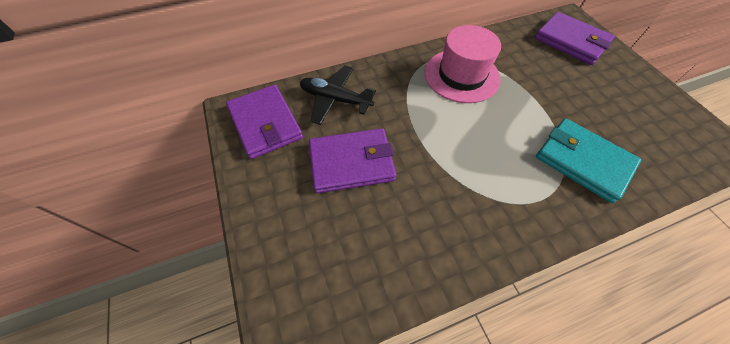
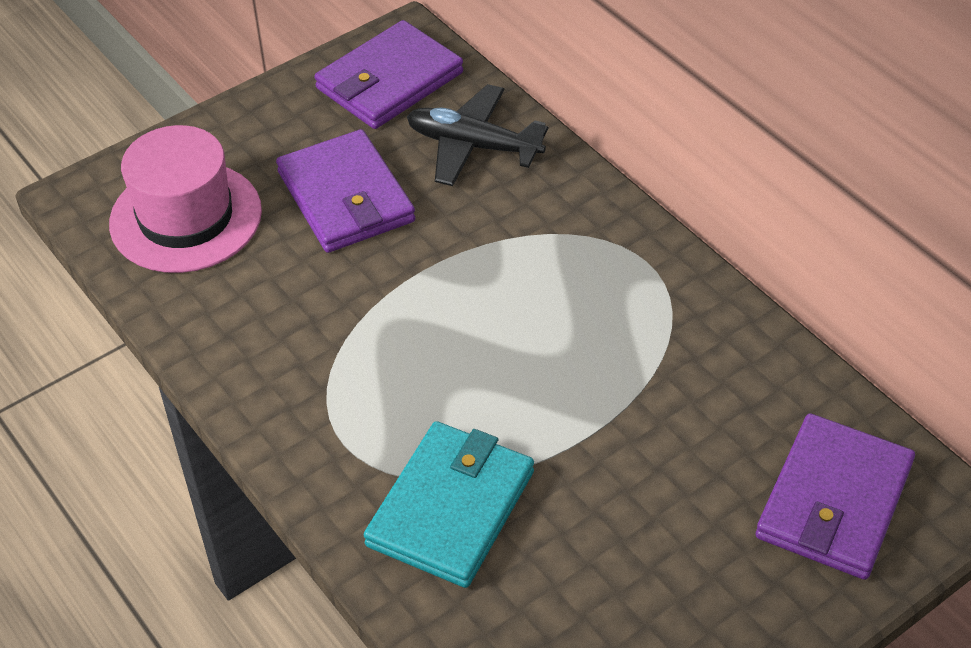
camera: 75 degrees right, 10 degrees down
black plane [300,65,376,125] -> black plane turned 75 degrees counterclockwise [407,84,548,186]
pink hat [425,25,501,103] -> pink hat moved to [109,125,262,273]

